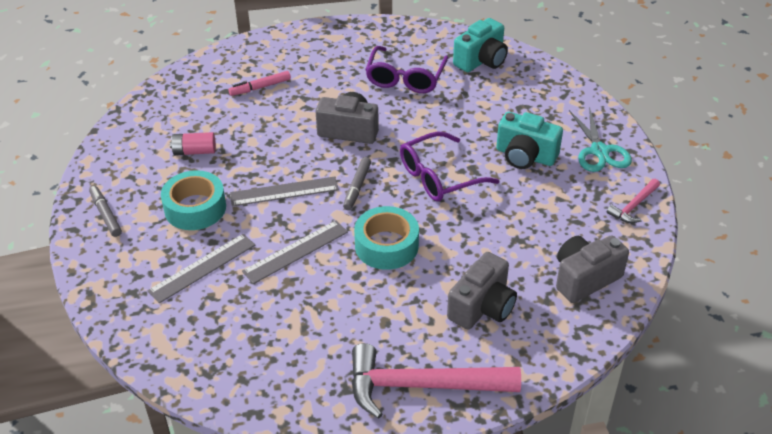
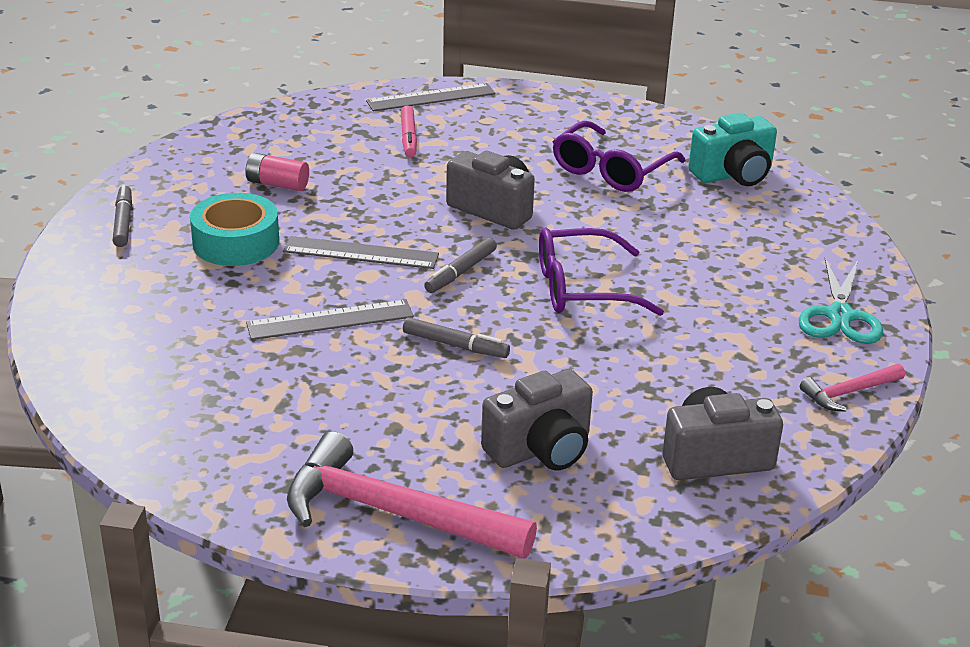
camera: 20 degrees right, 10 degrees down
grey ruler [147,234,255,303] -> grey ruler moved to [366,83,495,111]
pink marker [229,71,291,96] -> pink marker turned 90 degrees counterclockwise [401,106,417,157]
turquoise tape [354,206,419,270] -> grey marker [403,317,510,358]
turquoise camera [496,112,563,169] -> none

